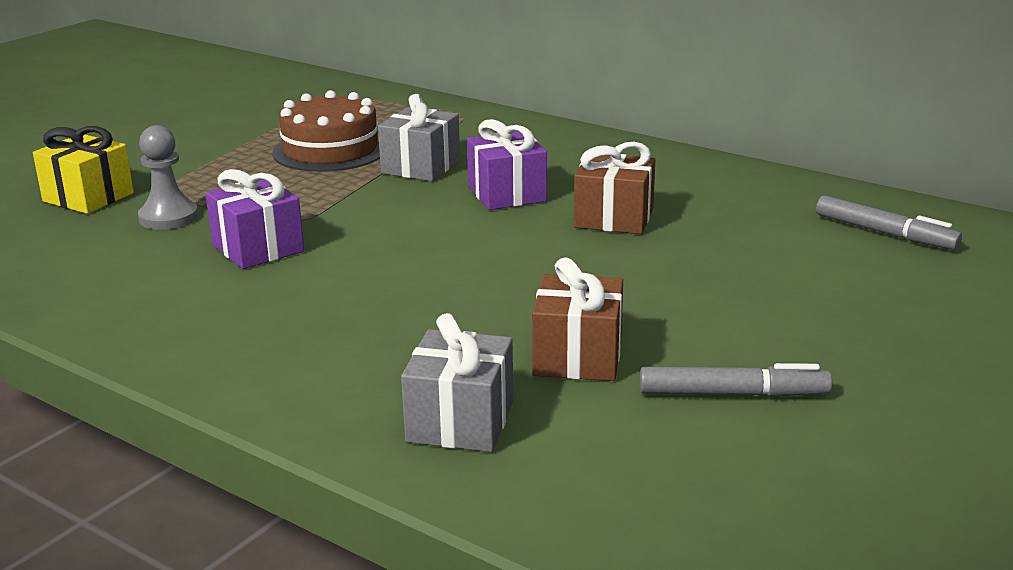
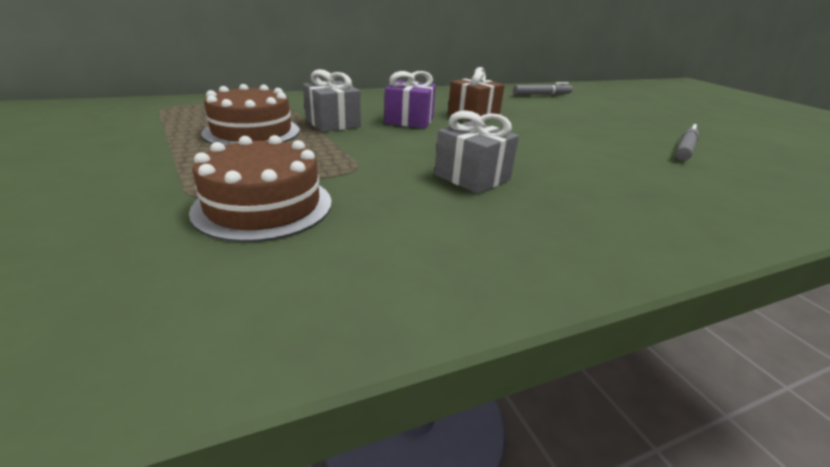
camera: 60 degrees left, 5 degrees up
yellow gift [33,126,134,214] -> none
grey pawn [138,125,198,230] -> brown cake [189,135,332,242]
purple gift [205,169,304,269] -> none
grey gift [401,313,513,452] -> grey gift moved to [434,110,519,194]
brown gift [532,257,623,381] -> none

